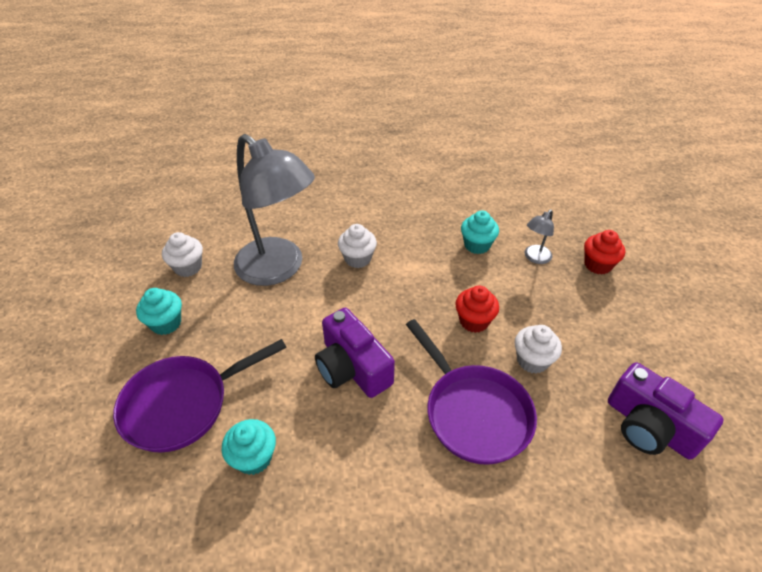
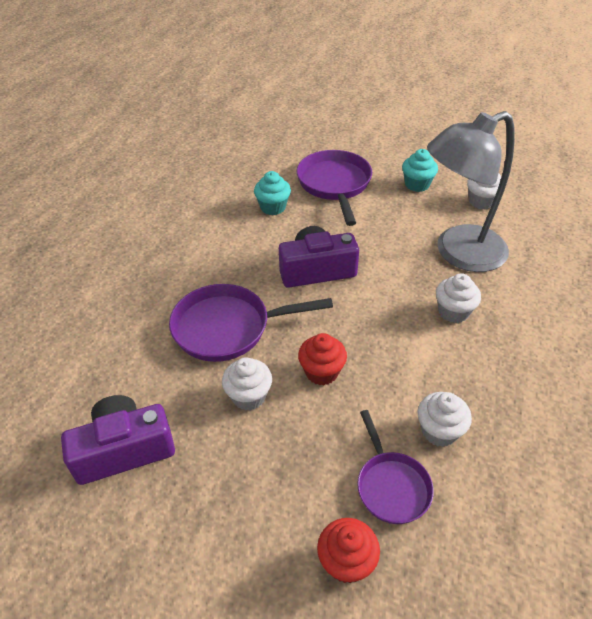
camera: 115 degrees right, 0 degrees up
turquoise cupcake [461,210,499,254] -> white cupcake [417,392,472,447]
grey lamp [524,209,554,264] -> purple pan [357,410,434,524]

